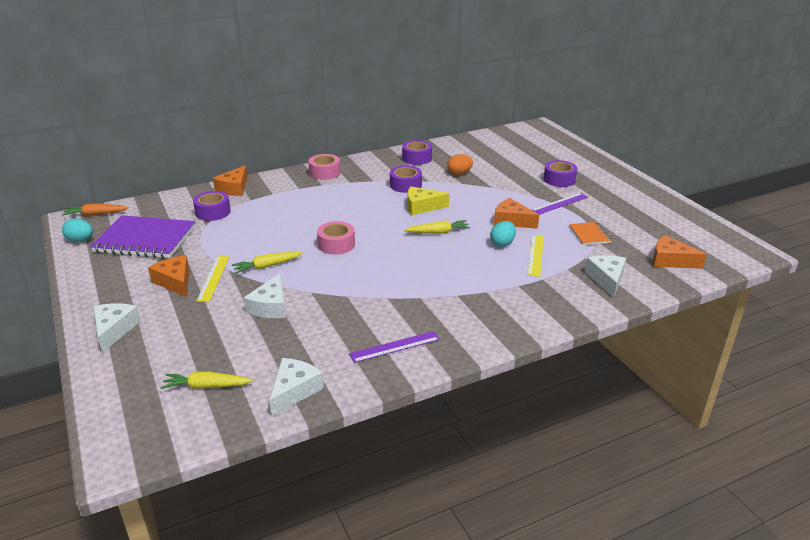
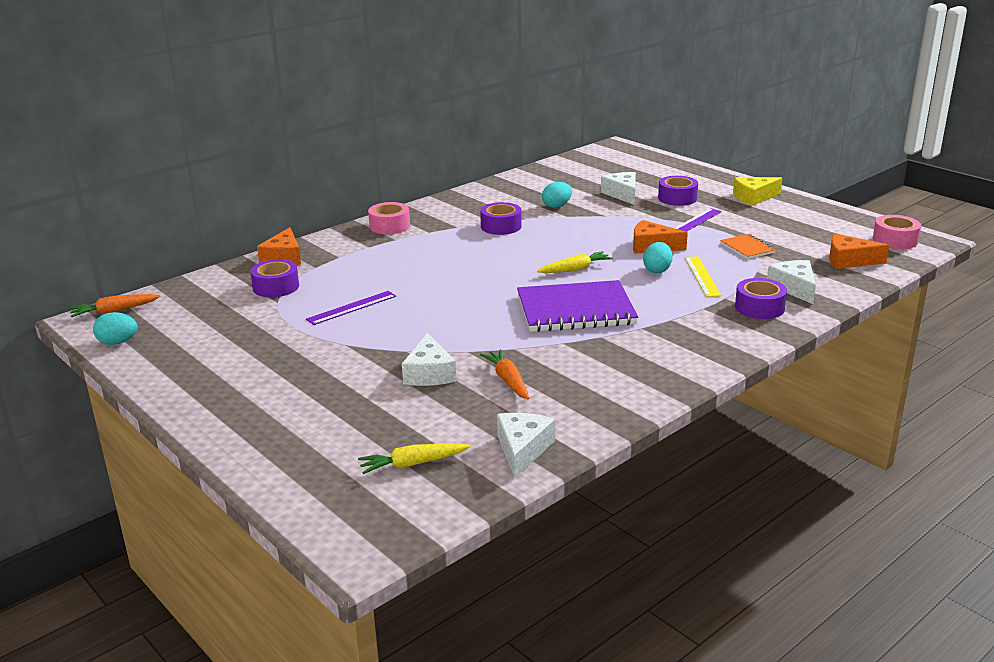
camera: 15 degrees left, 5 degrees down
purple notebook [90,215,195,258] -> purple notebook moved to [517,280,638,332]
white cheese [93,303,141,353] -> white cheese moved to [601,172,636,205]
orange cheese [148,255,189,297] -> none
yellow ruler [197,256,229,302] -> none
yellow carrot [232,252,303,274] -> none
pink tape [317,221,355,255] -> pink tape moved to [873,215,921,249]
purple ruler [349,331,440,363] -> purple ruler moved to [306,291,396,325]
purple tape [402,140,432,165] -> purple tape moved to [735,278,787,319]
yellow cheese [407,186,449,215] -> yellow cheese moved to [733,177,783,206]
orange egg [447,154,473,175] -> turquoise egg [542,182,572,208]
none -> orange carrot [480,349,529,399]

